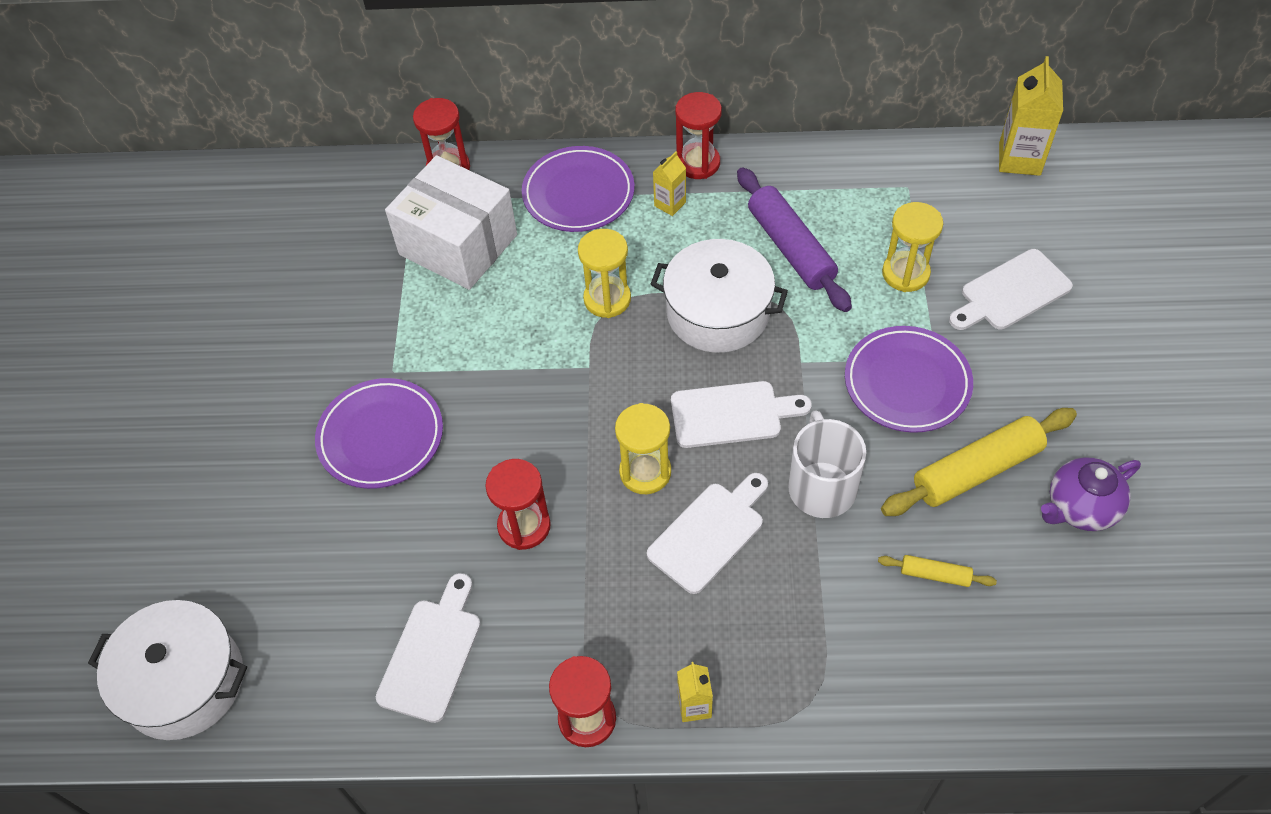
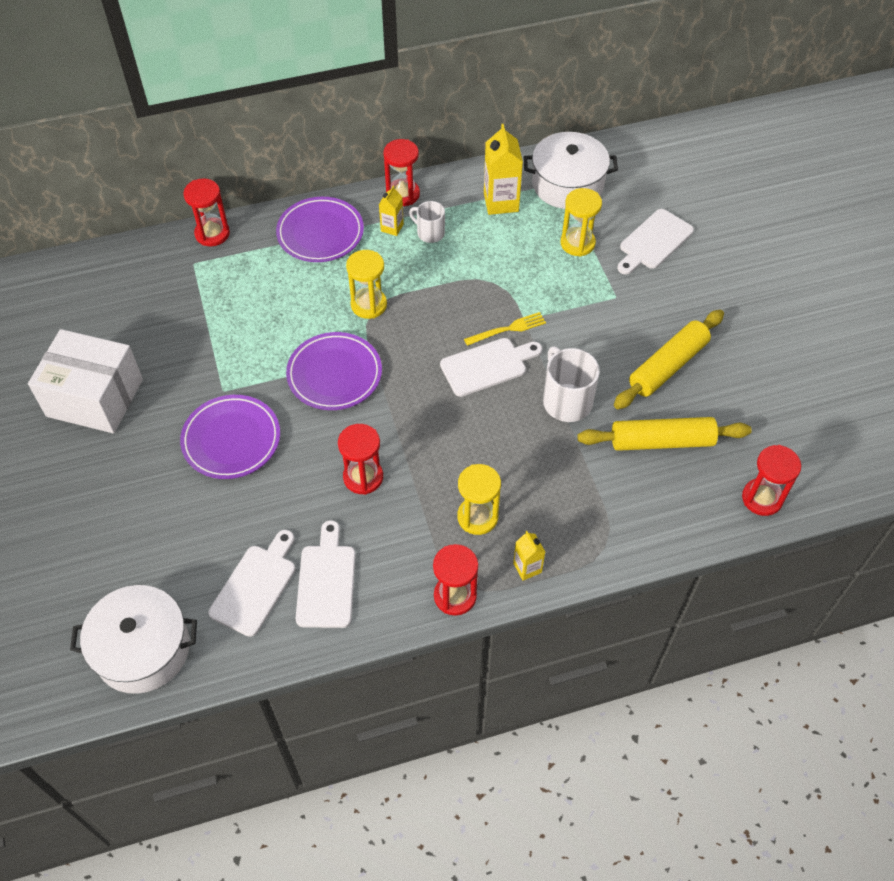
camera: 20 degrees left, 0 degrees up
white box [385,155,517,290] -> white box moved to [28,329,143,433]
yellow hourglass [615,403,671,494] -> yellow hourglass moved to [457,464,501,535]
white cutting board [647,473,768,594] -> white cutting board moved to [209,530,296,637]
white pot [651,239,788,353] -> white pot moved to [523,132,618,209]
purple rolling pin [737,167,852,312] -> none
purple plate [845,326,973,433] -> purple plate moved to [286,332,382,410]
yellow rolling pin [878,555,997,587] -> yellow rolling pin [577,417,752,451], size x2.08
yellow carton [999,56,1063,176] -> yellow carton moved to [484,124,523,215]
purple teapot [1041,457,1141,531] -> none
none -> white mug [409,201,445,243]
none -> yellow fork [464,312,546,346]
none -> red hourglass [742,445,801,516]

